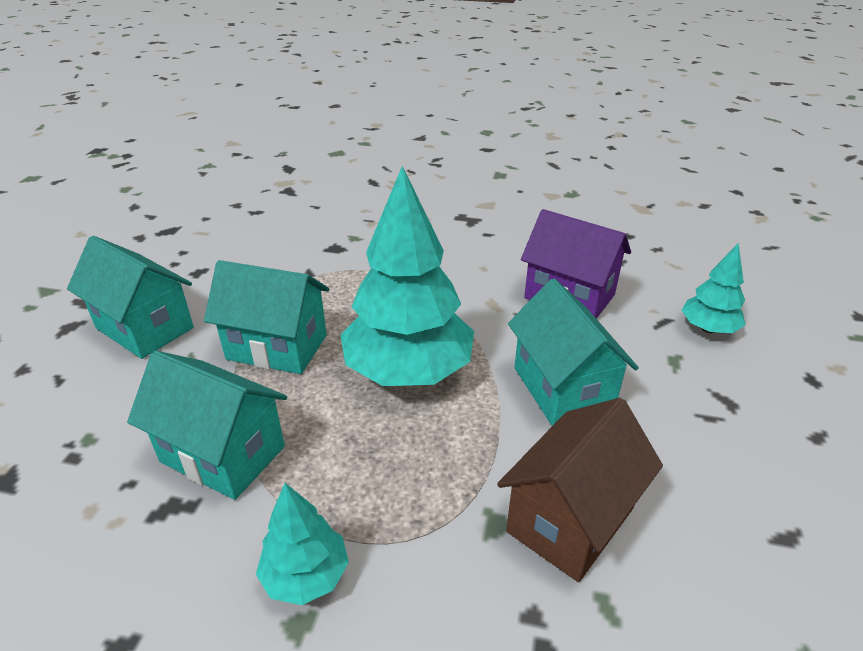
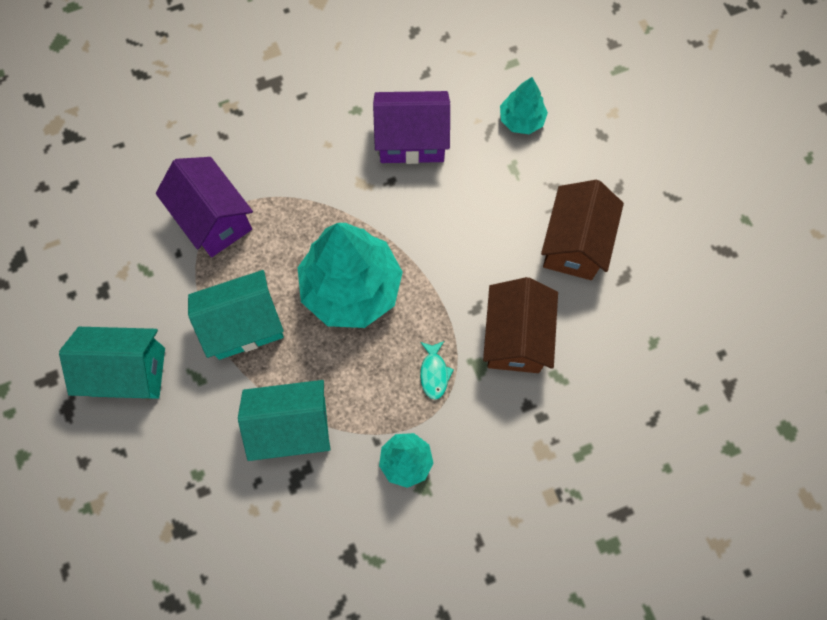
camera: 35 degrees left, 35 degrees up
turquoise house [508,279,639,426] -> none
none -> purple house [156,157,253,257]
none -> turquoise fish [420,341,454,400]
none -> brown house [541,180,624,280]

